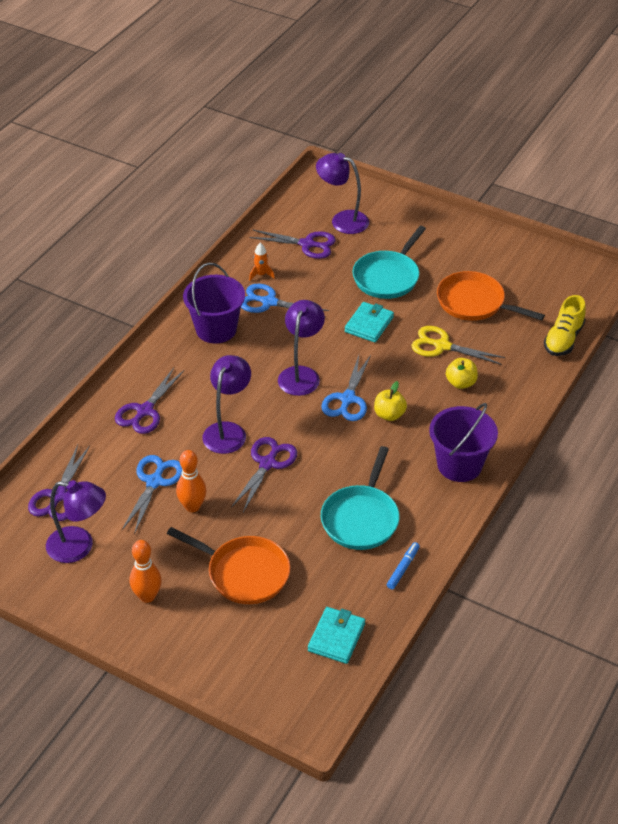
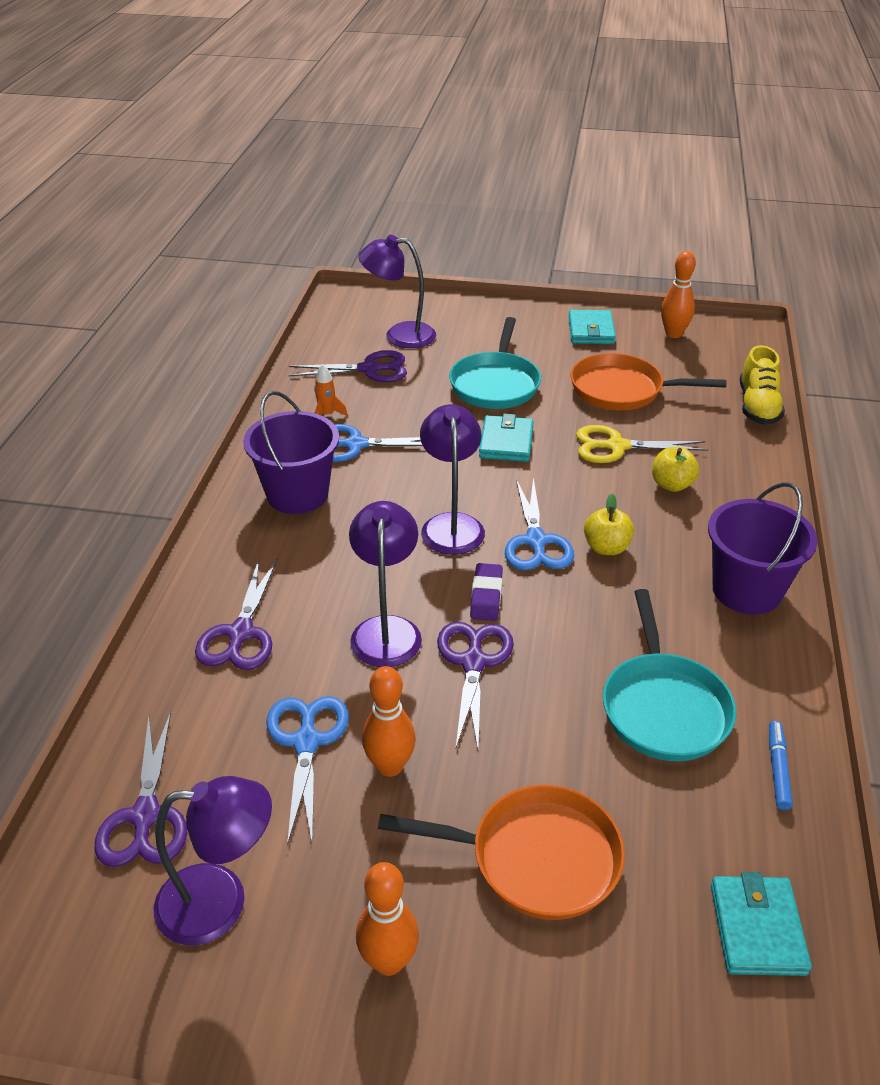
camera: 20 degrees left, 5 degrees down
none -> purple eraser [470,563,503,621]
none -> turquoise wallet [568,310,616,344]
none -> orange bowling pin [661,251,696,338]

